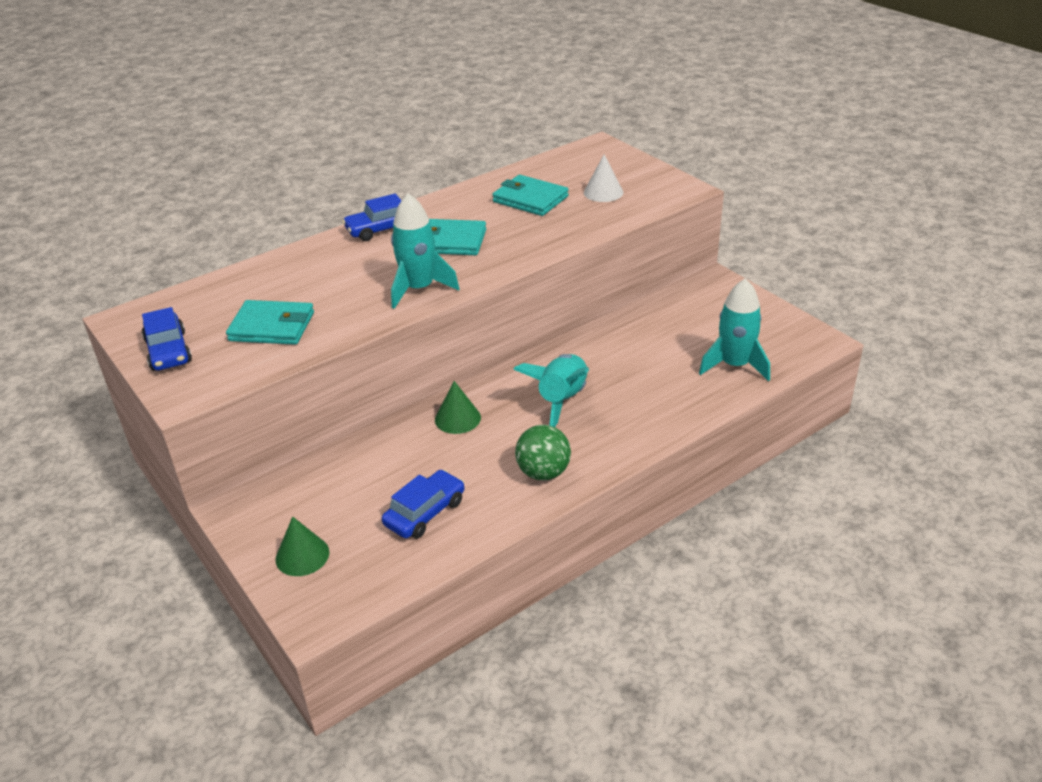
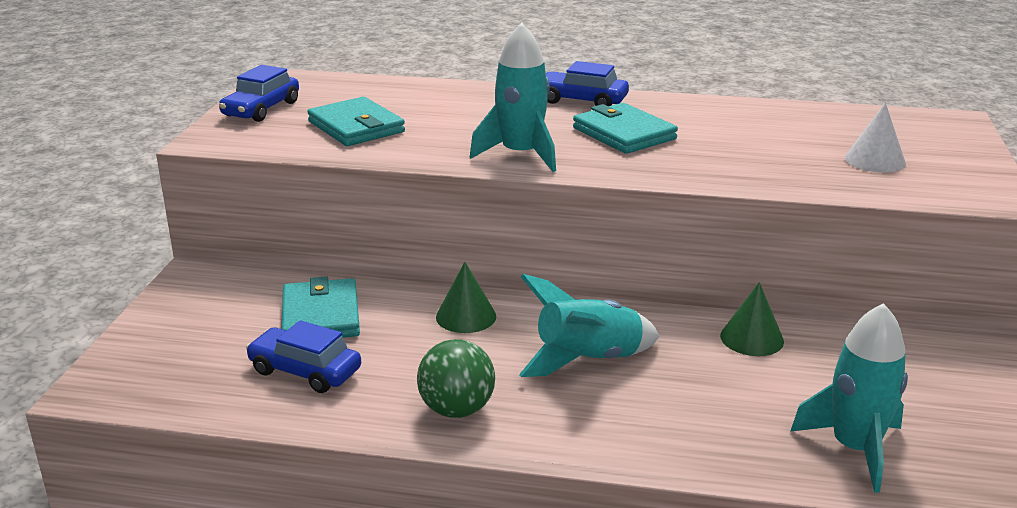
camera: 45 degrees right, 10 degrees down
green cone [275,516,329,576] -> green cone moved to [720,282,784,356]
blue car [382,470,464,539] -> blue car turned 150 degrees counterclockwise [246,320,361,393]
turquoise wallet [492,175,569,216] -> turquoise wallet moved to [282,276,360,338]

